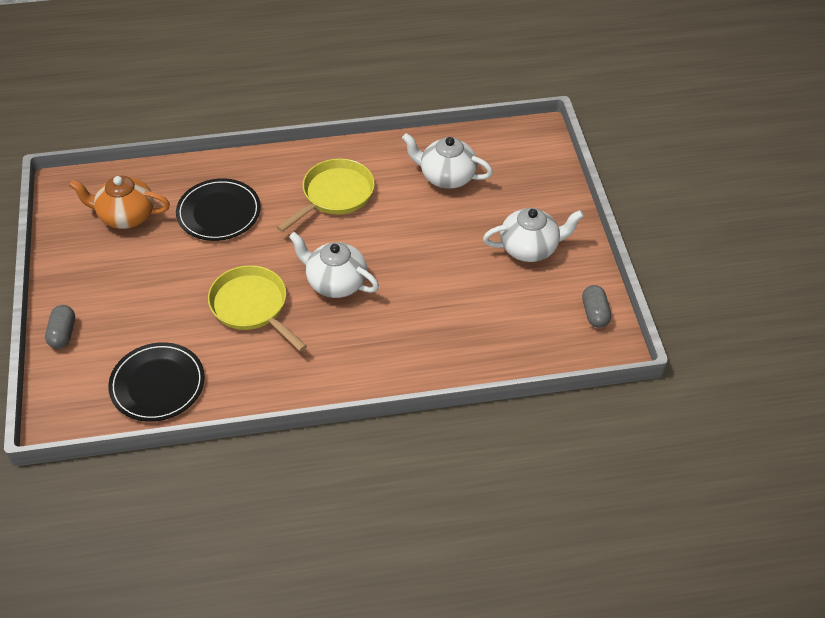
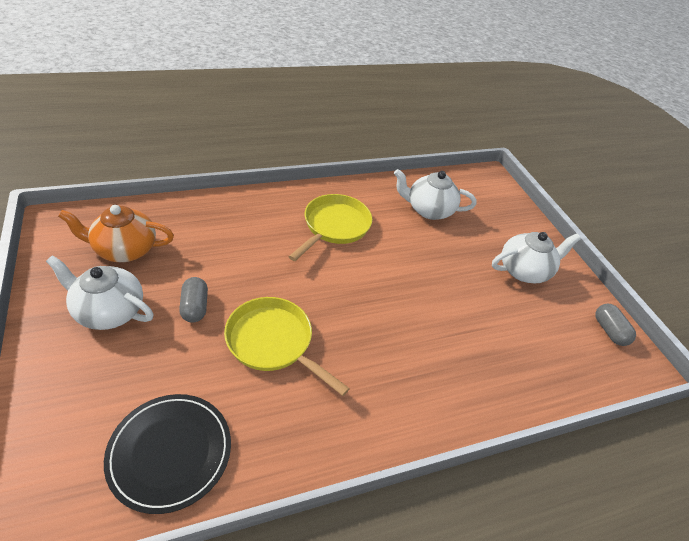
camera: 15 degrees left, 5 degrees down
grey capsule [45,305,75,349] -> grey capsule moved to [179,277,208,323]
black plate [176,178,261,241] -> none
white teapot [289,232,379,298] -> white teapot moved to [46,255,153,330]

